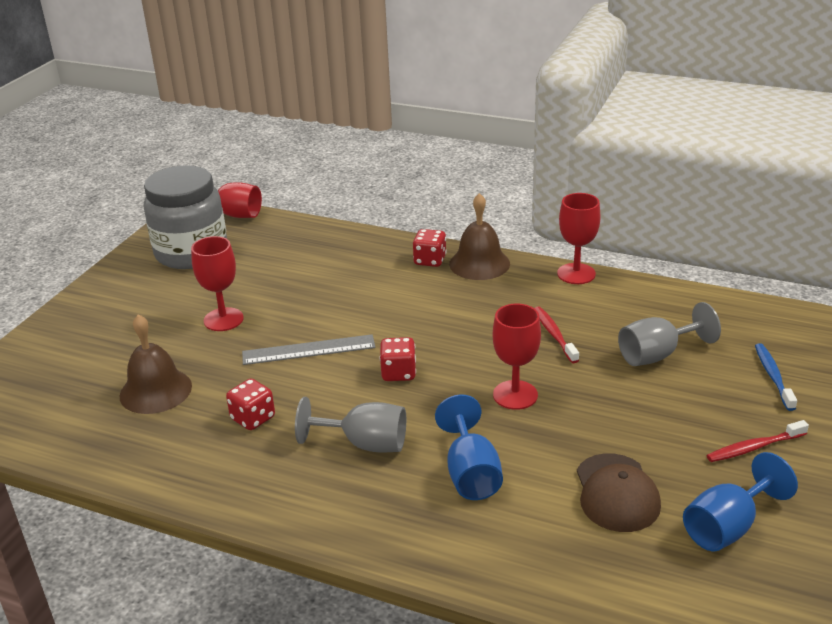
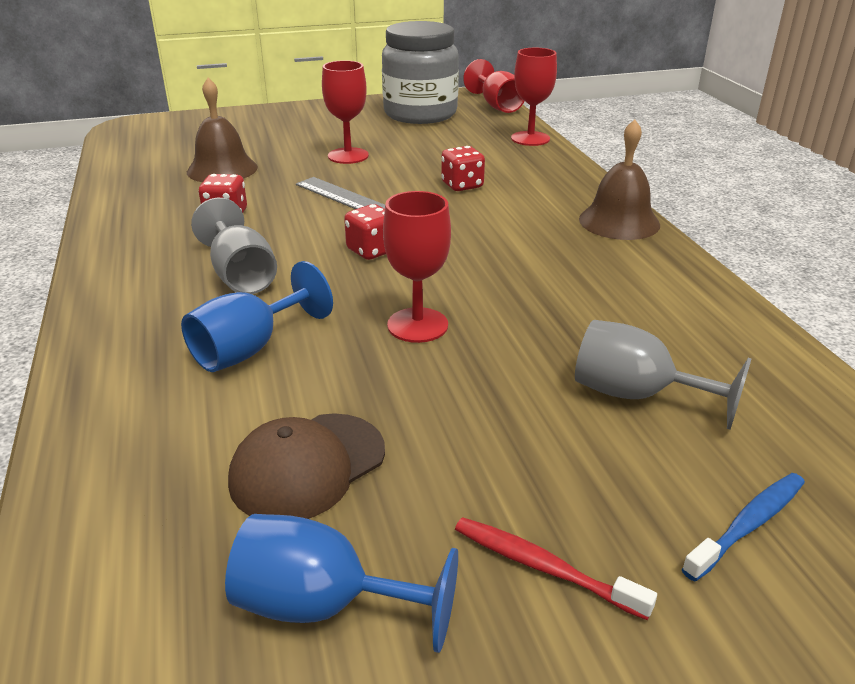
camera: 50 degrees right, 0 degrees up
red dice [413,229,447,267] -> red dice moved to [441,146,485,191]
red toothbrush [534,306,579,363] -> none
red goblet [557,193,601,284] -> red goblet moved to [511,48,557,146]

